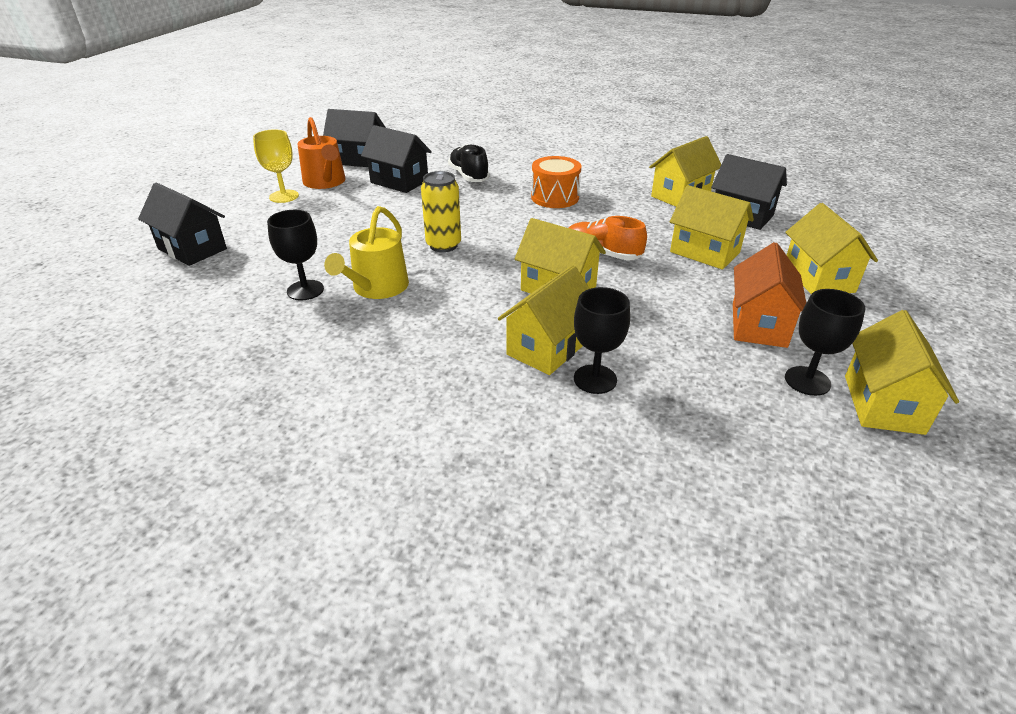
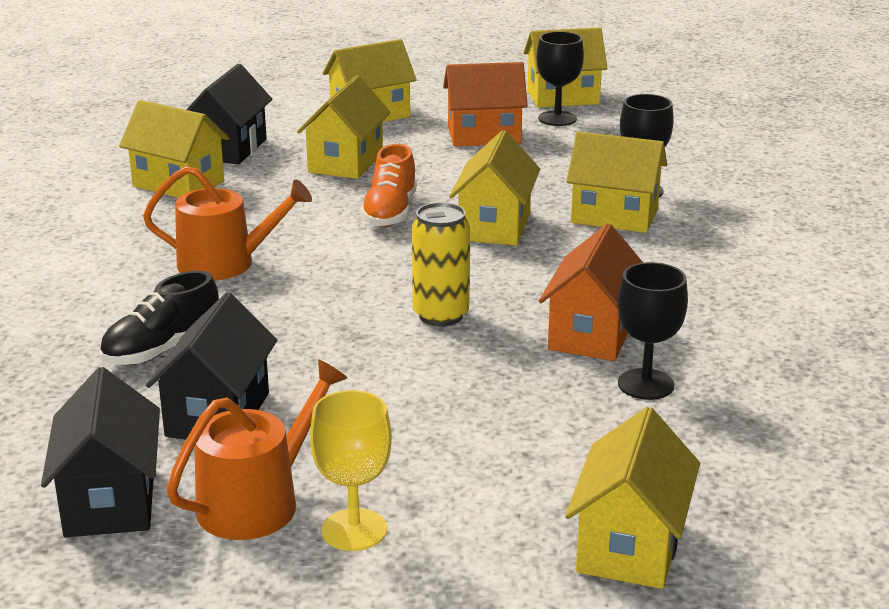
camera: 110 degrees left, 10 degrees down
black house [138,183,227,266] -> yellow house [565,407,700,589]
yellow watering can [324,206,409,299] -> orange house [539,224,643,361]
orange drum [531,156,581,208] -> orange watering can [143,166,312,281]

